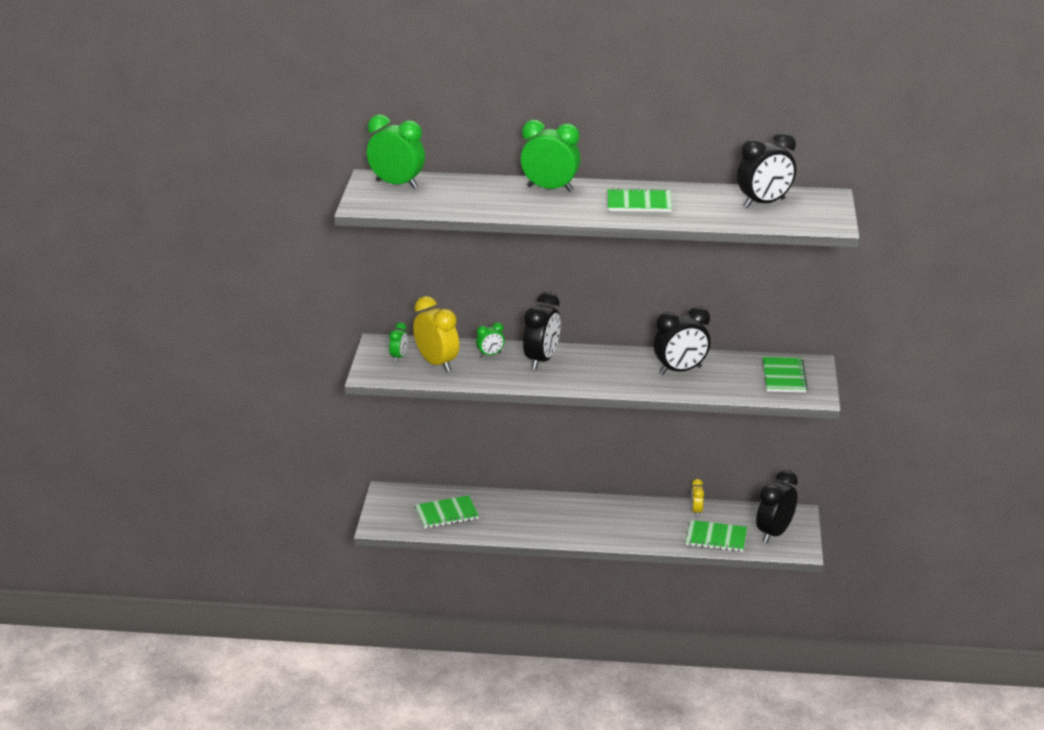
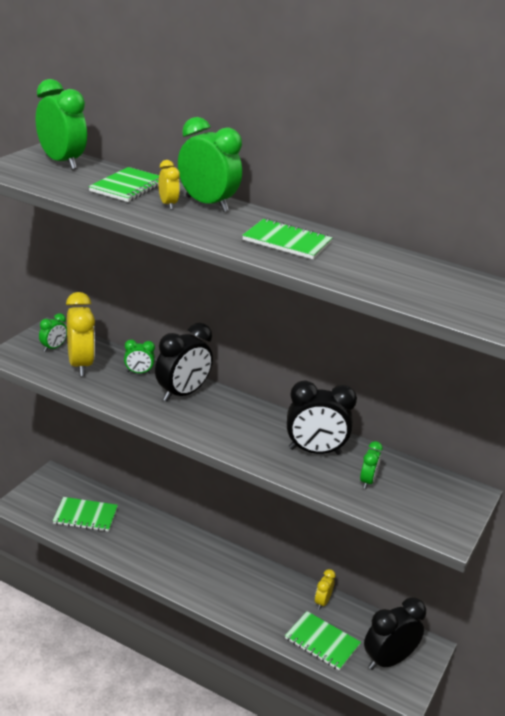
camera: 20 degrees right, 0 degrees up
black clock [737,132,796,208] -> none
green notebook [763,357,808,393] -> green notebook moved to [89,167,159,202]
none -> yellow clock [159,160,180,210]
none -> green clock [360,441,383,489]

